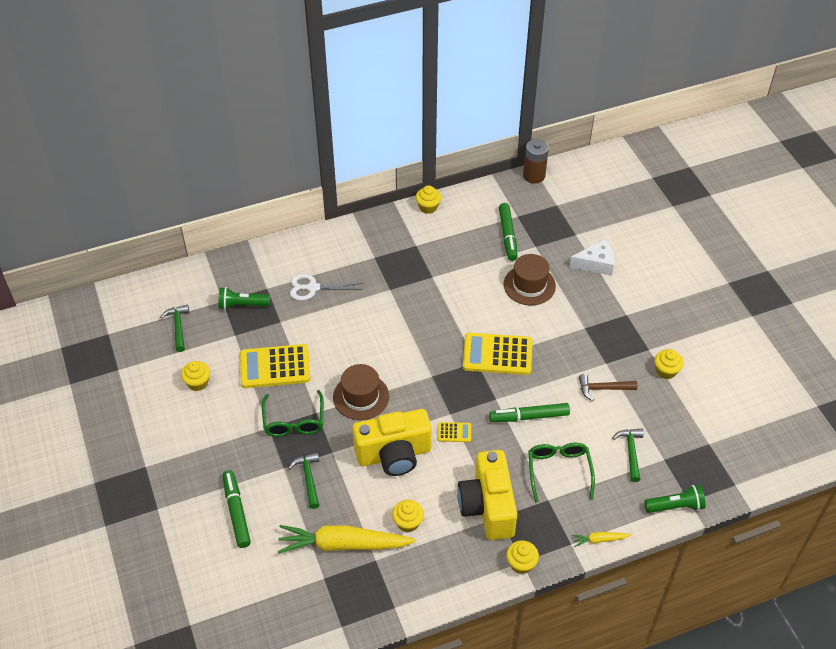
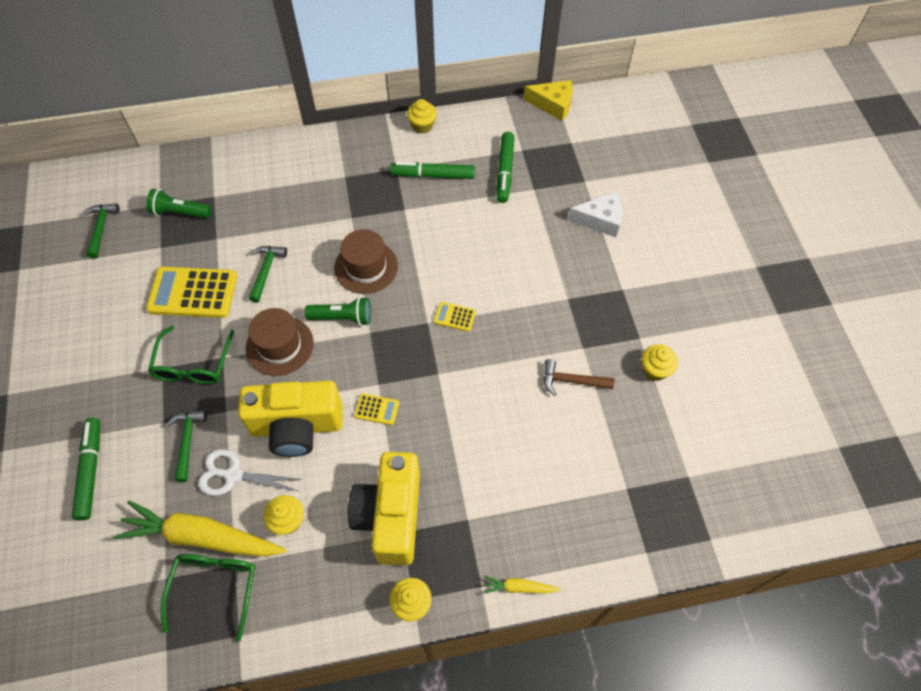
camera: 10 degrees right, 10 degrees up
yellow cupcake [181,361,210,391] -> none
white scissors [290,274,363,301] -> white scissors moved to [198,449,303,496]
yellow calculator [463,333,532,375] -> yellow calculator [434,302,476,332], size x0.46
green marker [489,403,570,422] -> green marker moved to [390,162,475,179]
brown hat [504,254,556,305] -> brown hat moved to [334,229,398,294]
brown battery [523,139,549,184] -> yellow cheese [524,80,573,121]
green glasses [528,443,595,502] -> green glasses moved to [160,554,255,642]
green hammer [612,429,644,482] -> green hammer moved to [249,246,287,303]
green flashlight [644,485,705,513] -> green flashlight moved to [305,297,371,326]

